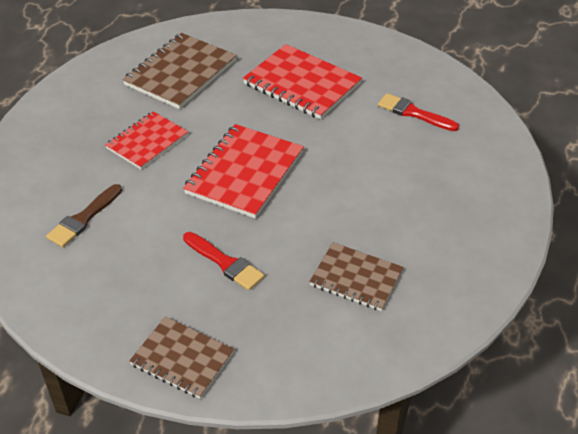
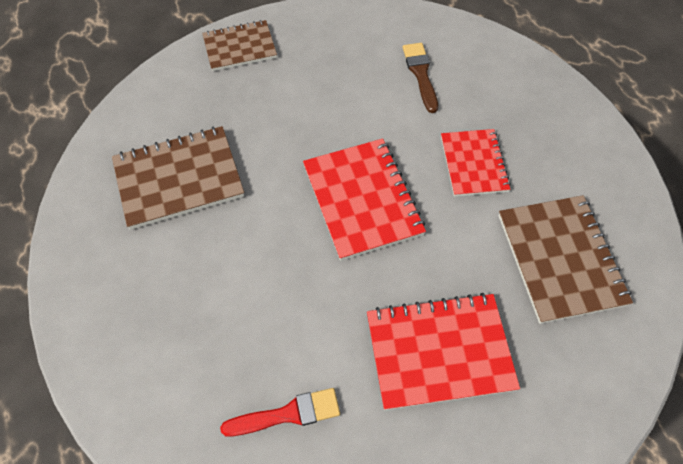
camera: 135 degrees right, 15 degrees up
red brush [183,232,265,290] -> none
brown notebook [309,242,403,311] -> brown notebook [112,126,244,230], size x1.54

